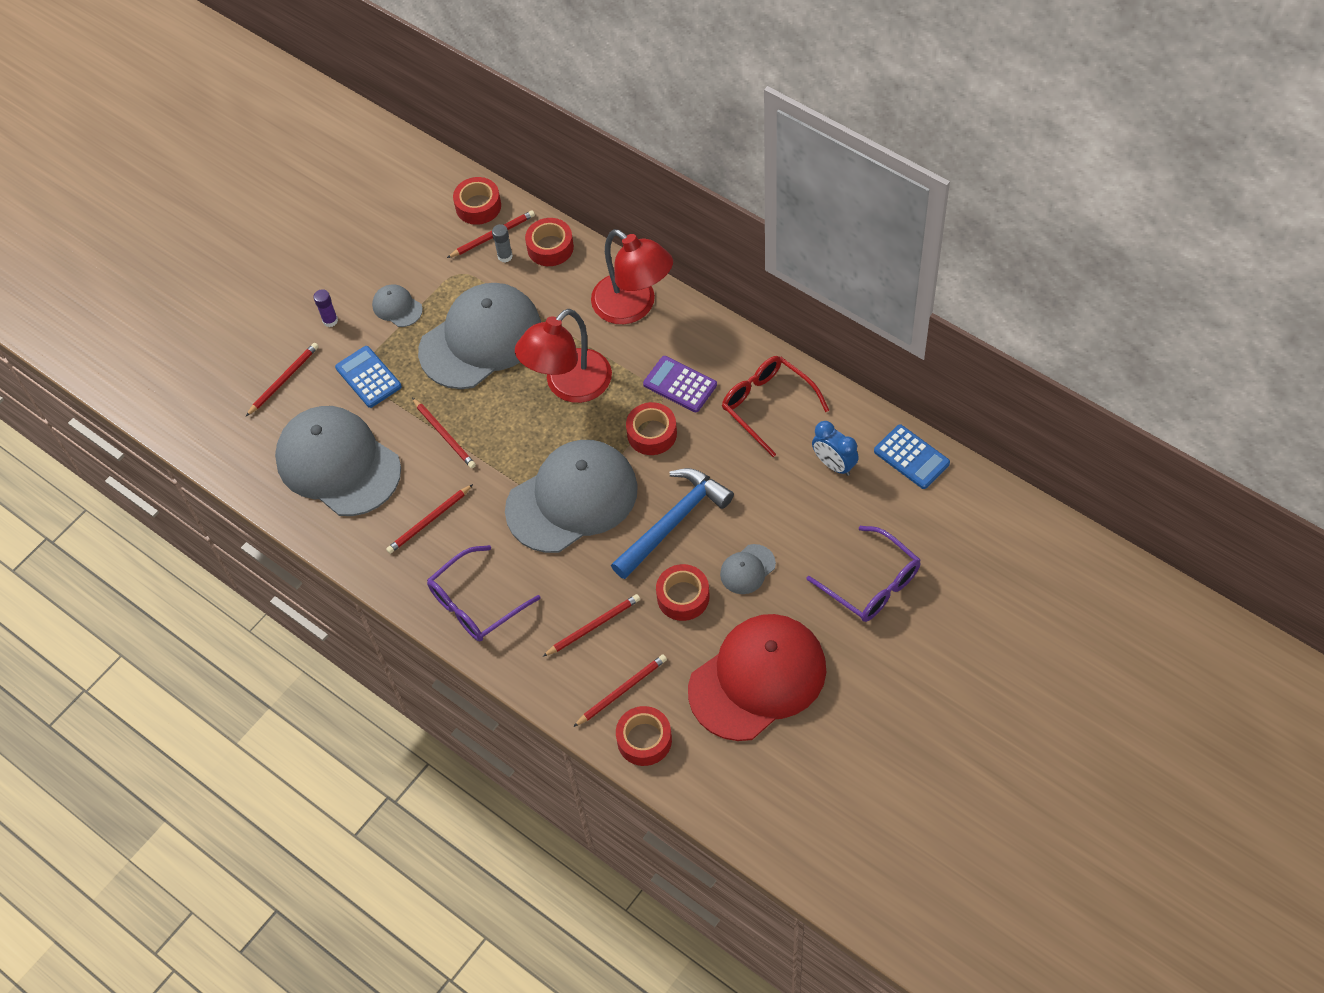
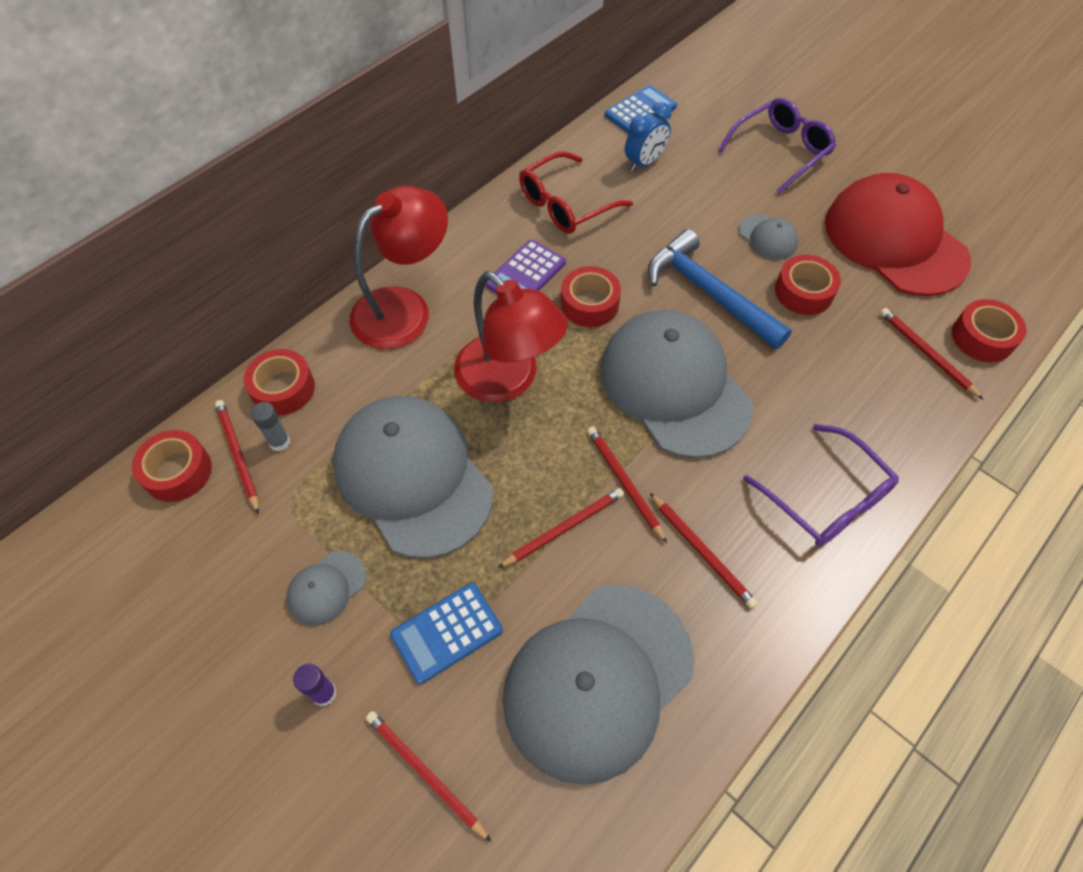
camera: 90 degrees left, 0 degrees up
red pencil [543,594,640,656] -> red pencil moved to [587,426,667,543]

